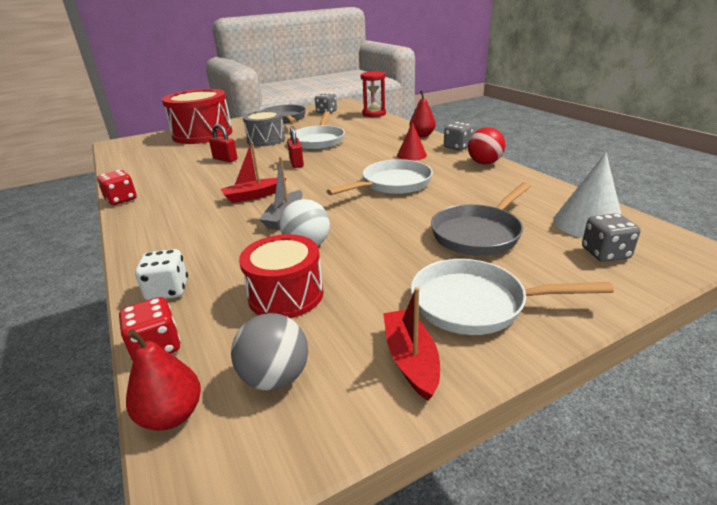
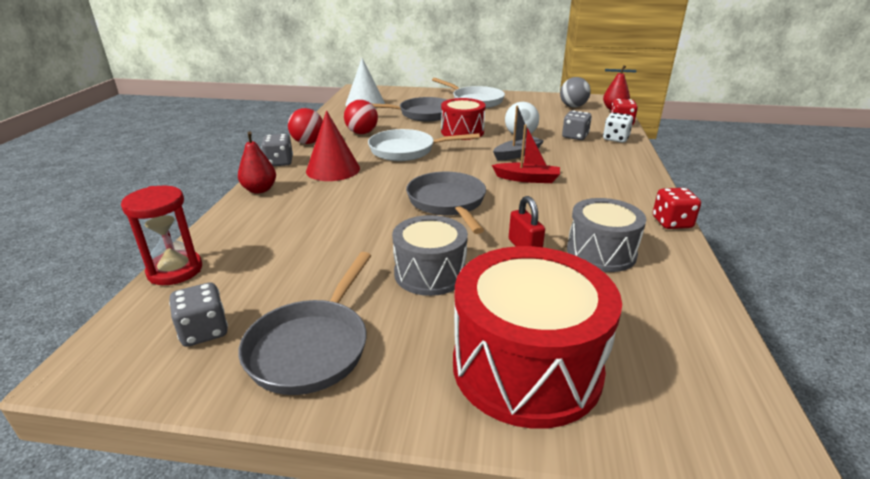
camera: 145 degrees left, 0 degrees up
red drum [239,234,323,318] -> red drum moved to [441,98,486,140]
red padlock [287,126,304,168] -> grey pan [406,172,486,234]
white pan [290,111,345,150] -> none
red boat [383,287,440,401] -> none
red cone [397,122,427,161] -> red cone [306,110,360,181], size x1.54
grey dice [582,213,640,262] -> grey dice moved to [562,110,592,140]
none -> red ball [344,100,378,134]
none -> grey drum [567,198,646,272]

